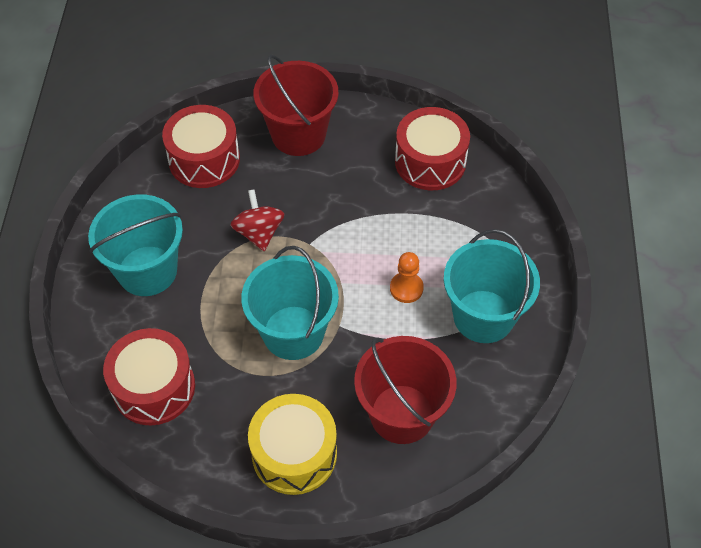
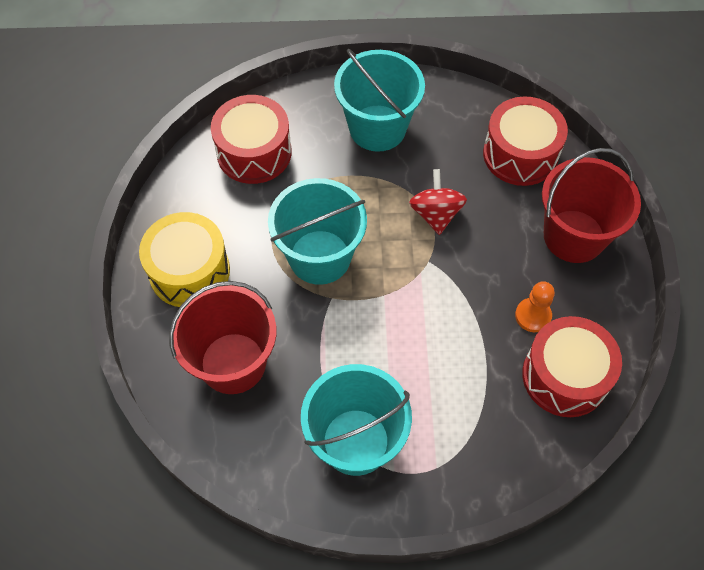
camera: 85 degrees right, 5 degrees up
red spinning top [230,189,284,251] -> red spinning top turned 75 degrees counterclockwise [409,169,467,235]
orange pawn [390,252,424,303] -> orange pawn moved to [515,281,555,332]

